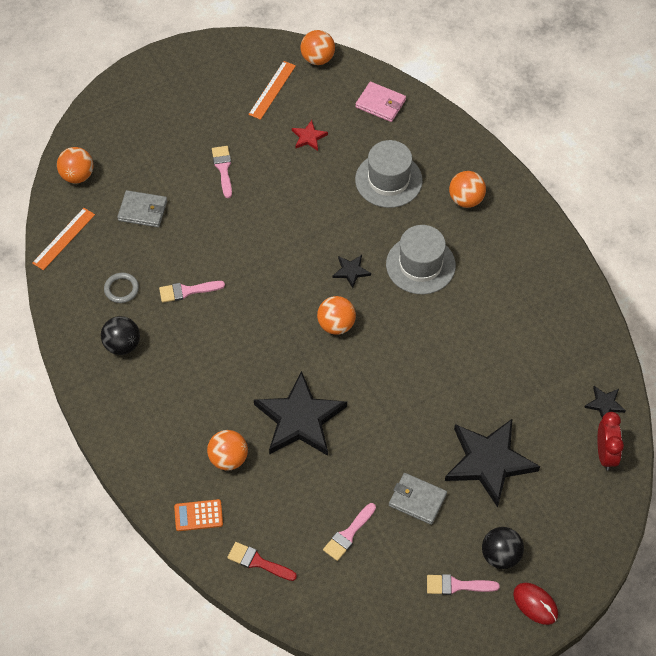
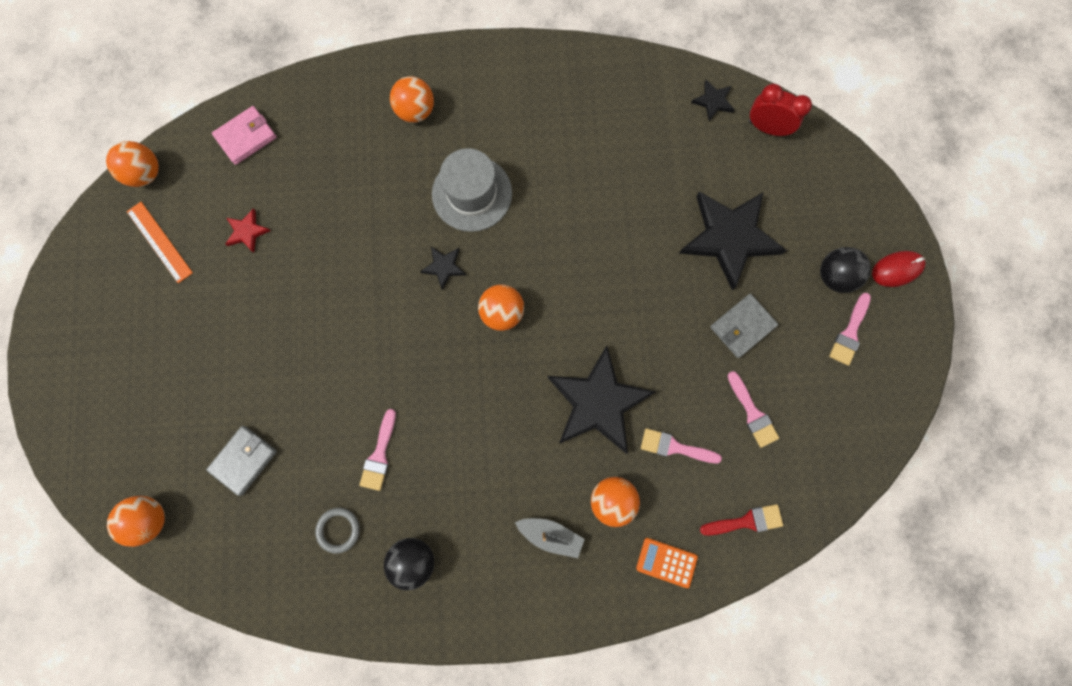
camera: 65 degrees left, 20 degrees up
orange ruler [32,208,95,270] -> none
orange calculator [174,499,223,531] -> orange calculator turned 90 degrees clockwise [636,538,698,588]
pink brush [212,146,232,198] -> pink brush moved to [641,428,722,463]
red brush [227,542,297,581] -> red brush turned 150 degrees counterclockwise [700,504,783,535]
grey hat [355,140,423,208] -> none
none -> grey boat [515,518,585,558]

